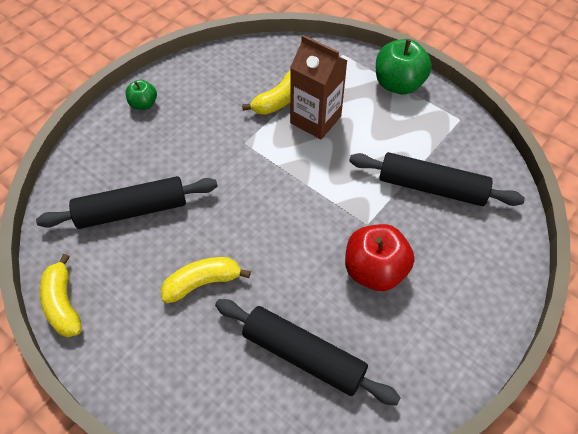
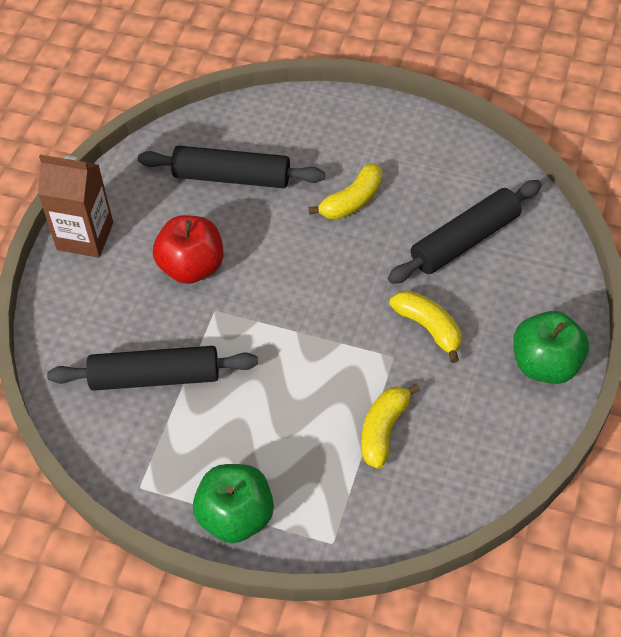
camera: 160 degrees right, 0 degrees up
yellow banana [40,254,82,337] -> yellow banana moved to [389,291,461,363]
green apple [126,79,157,110] -> green apple [513,311,589,384], size x1.83
brown carton [290,35,348,139] -> brown carton moved to [38,154,113,258]

